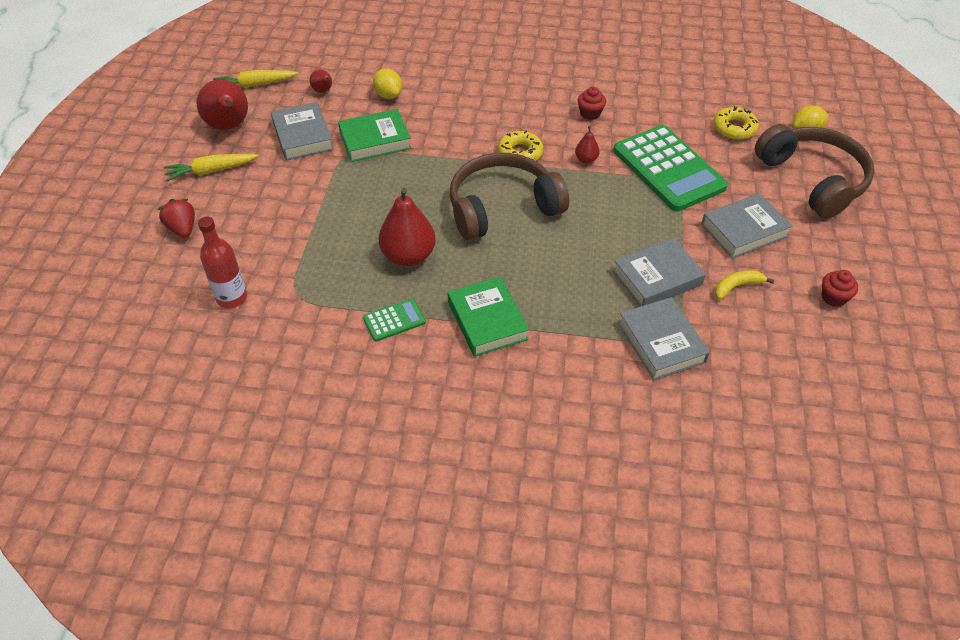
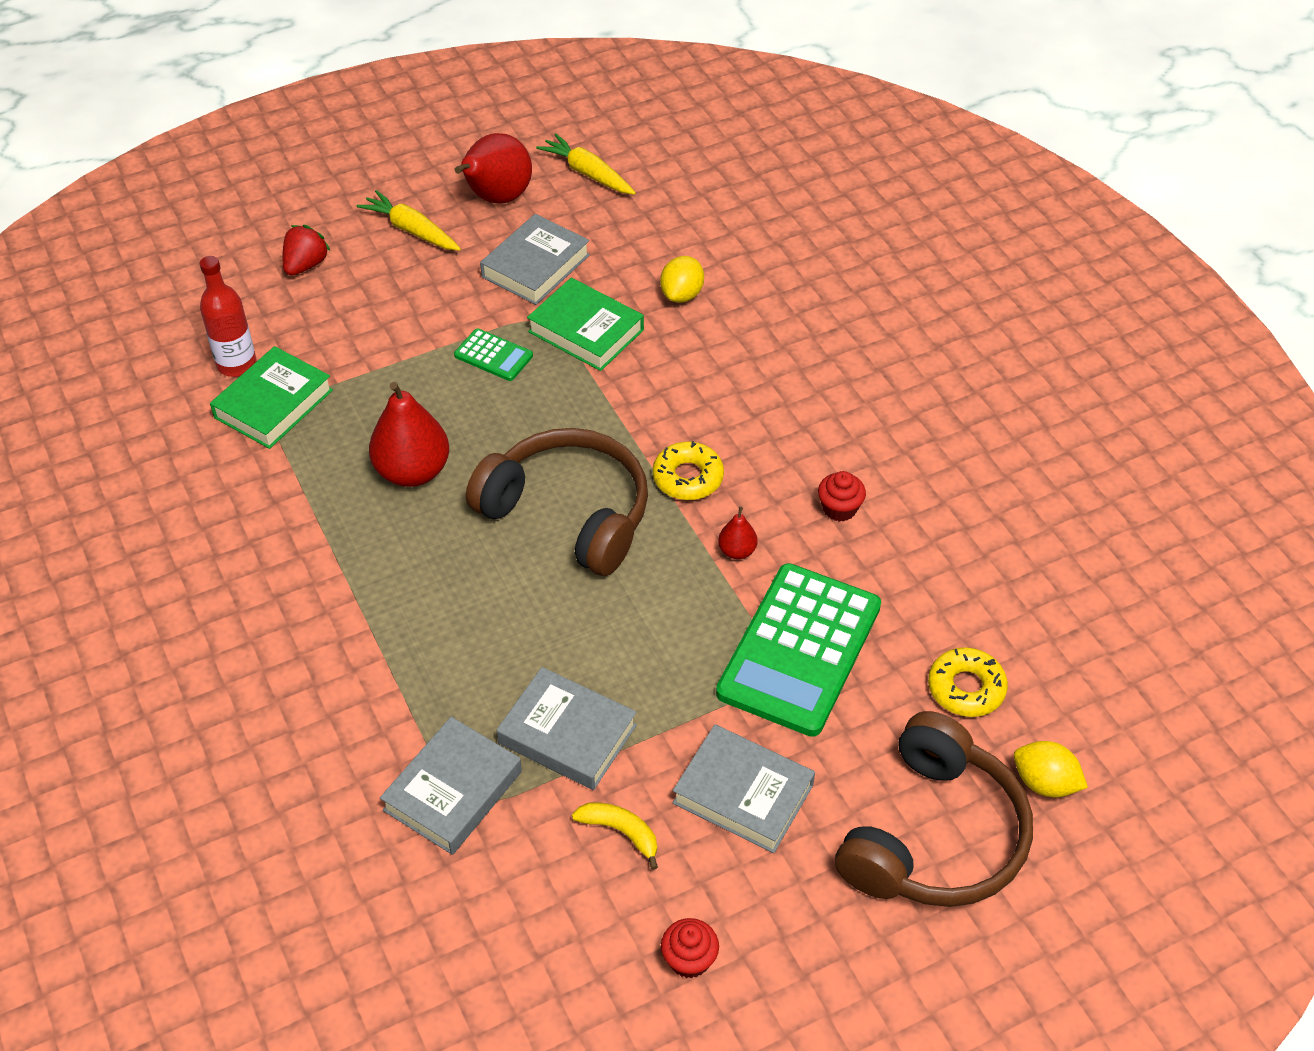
camera: 55 degrees right, 0 degrees up
red pear [310,70,332,93] -> none
green calculator [363,298,426,342] -> green calculator moved to [454,329,533,381]
green book [448,276,529,357] -> green book moved to [210,346,333,449]

